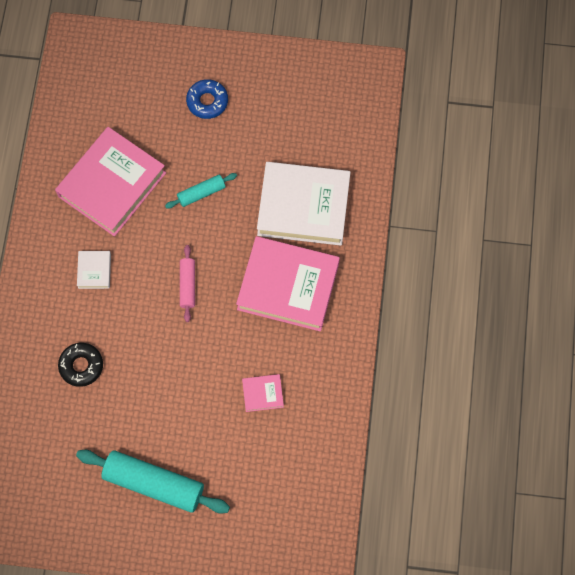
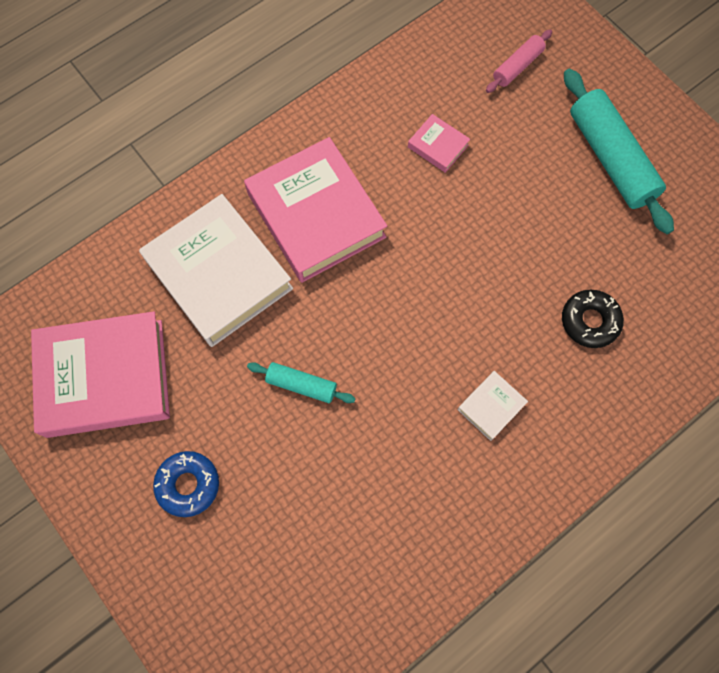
camera: 135 degrees left, 0 degrees up
pink book [55,127,166,237] -> pink book moved to [31,311,170,438]
pink rolling pin [180,245,195,322] -> pink rolling pin moved to [486,29,552,93]

